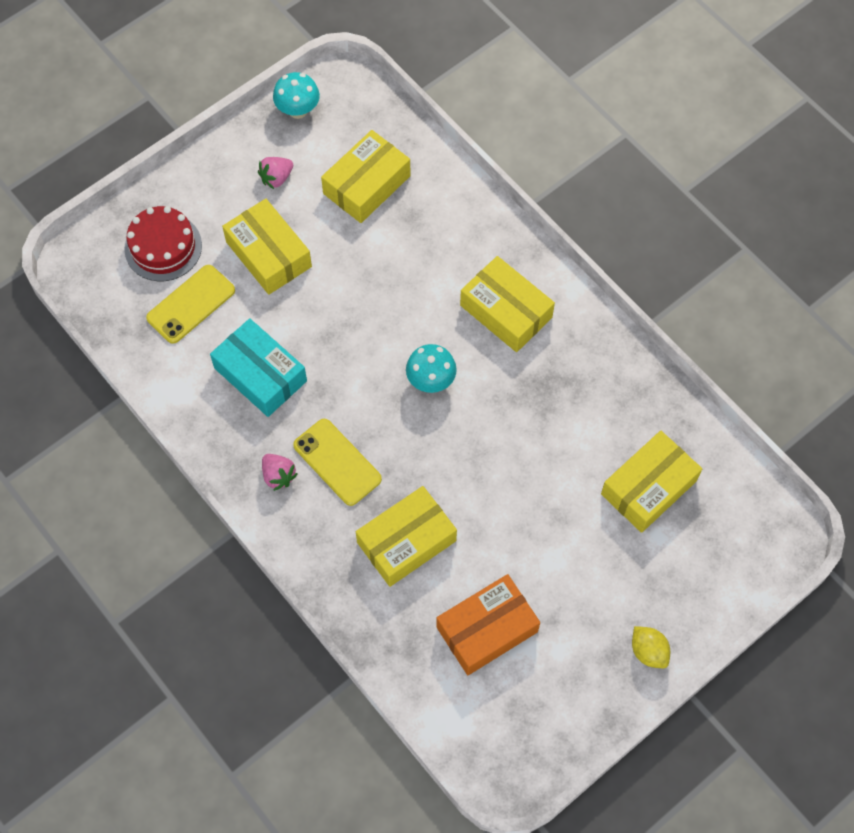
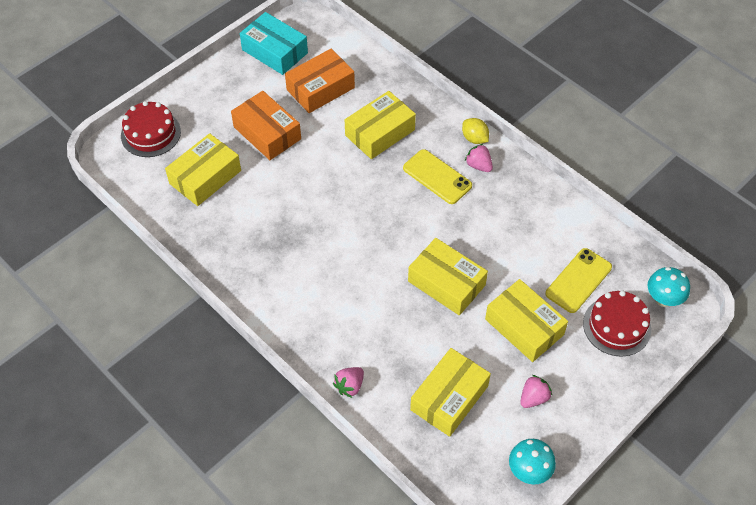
camera: 175 degrees right, 10 degrees down
turquoise box [210,318,307,417] -> turquoise box moved to [240,12,308,75]
turquoise mushroom [406,344,457,393] -> turquoise mushroom moved to [648,267,690,307]
yellow box [460,256,555,352] -> yellow box moved to [408,238,488,315]
yellow lemon [632,626,670,668] -> yellow lemon moved to [462,118,489,144]
none -> red cake [121,101,181,157]
none -> orange box [231,91,301,160]
none -> pink strawberry [333,367,364,398]

